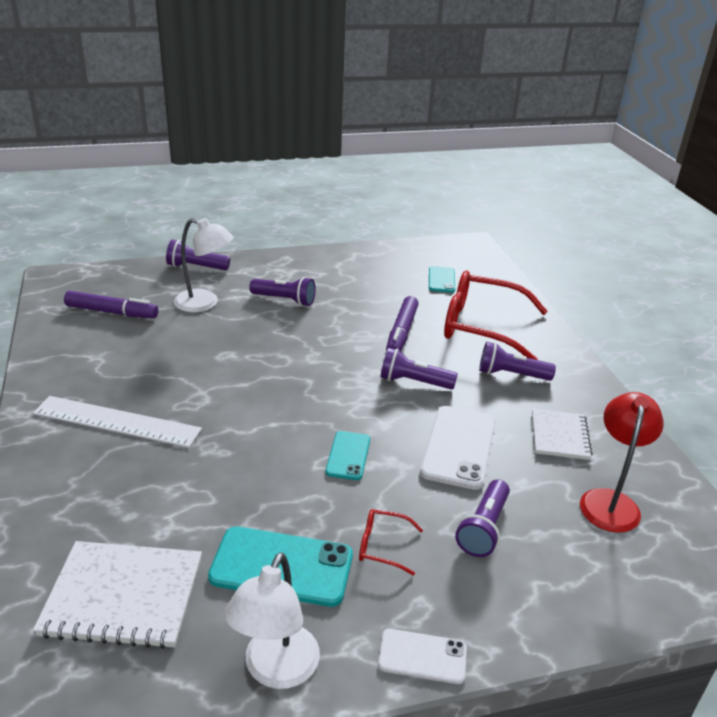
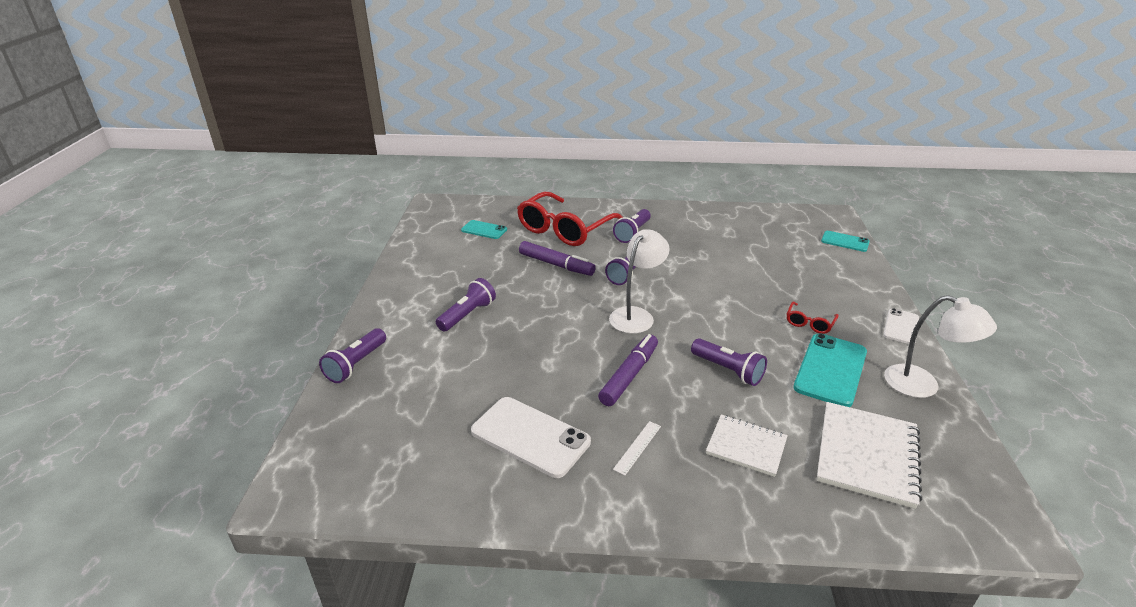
camera: 70 degrees left, 0 degrees up
white ruler [33,396,202,448] -> white ruler [613,421,661,475], size x0.44
purple marker [64,291,158,318] -> purple marker moved to [598,334,658,406]
white lamp [174,218,234,312] -> white lamp moved to [609,229,670,334]
turquoise phone [326,431,370,480] -> turquoise phone moved to [821,231,870,252]
white phone [420,406,496,490] -> white phone moved to [471,397,591,478]
purple flashlight [455,479,510,557] -> purple flashlight moved to [691,338,767,386]
white notebook [532,409,593,460] -> white notebook moved to [706,414,788,477]
red lamp [580,392,664,533] -> none

